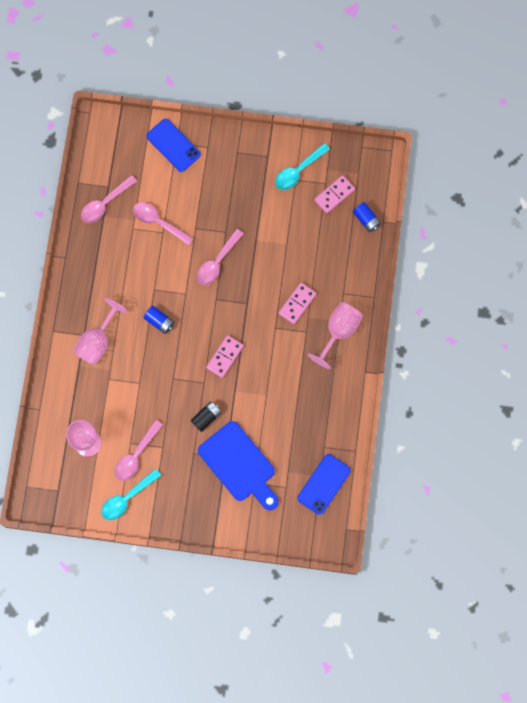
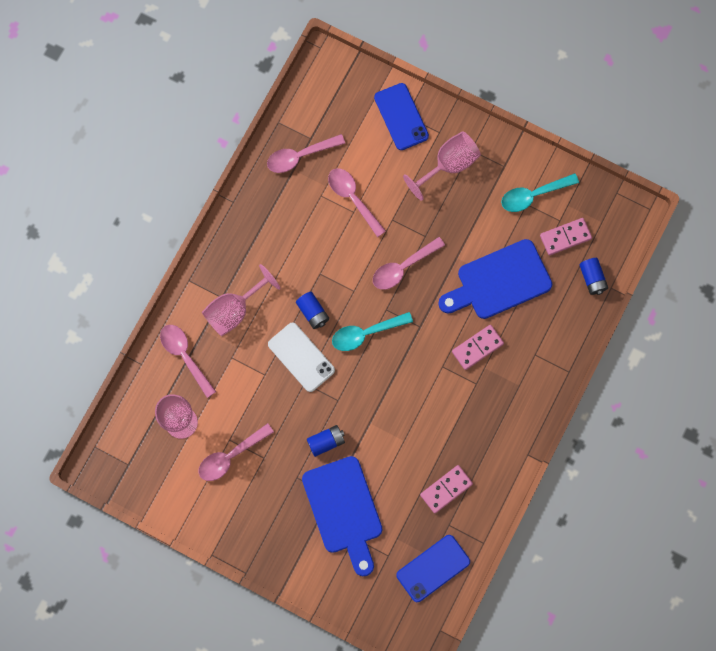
camera: 20 degrees right, 0 degrees up
turquoise spoon [101,469,162,520] -> turquoise spoon moved to [332,312,413,351]
black battery [191,401,221,432] -> blue battery [307,425,345,457]
pink domino [206,335,244,378] -> pink domino moved to [420,465,473,513]
pink goblet [308,302,363,369] -> pink goblet moved to [403,131,481,201]
none -> pink spoon [160,325,216,398]
none -> white phone [268,323,335,392]
none -> blue cutting board [438,239,552,319]

